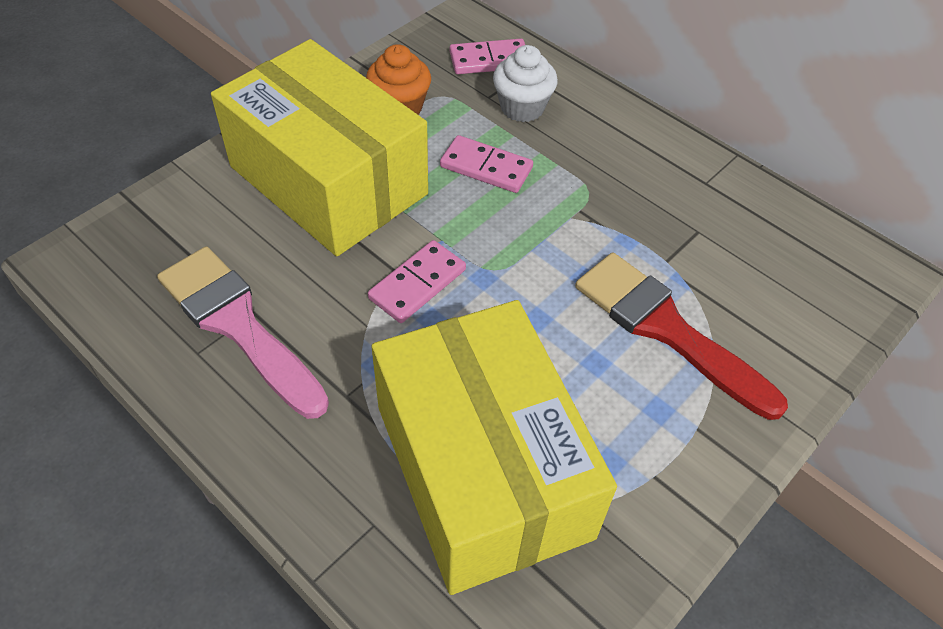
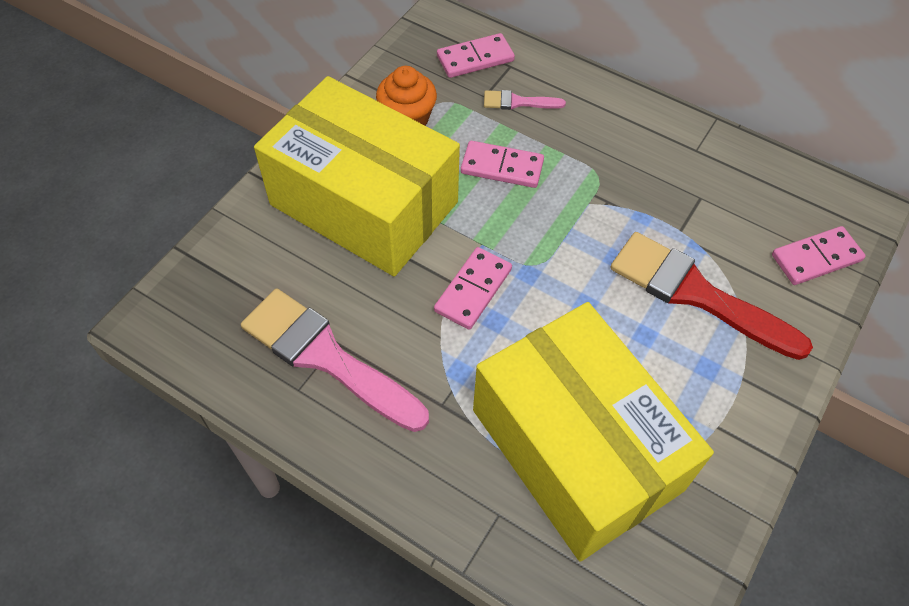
camera: 10 degrees left, 5 degrees up
white cupcake [493,45,558,122] -> pink brush [484,90,566,110]
none -> pink domino [772,226,866,285]

